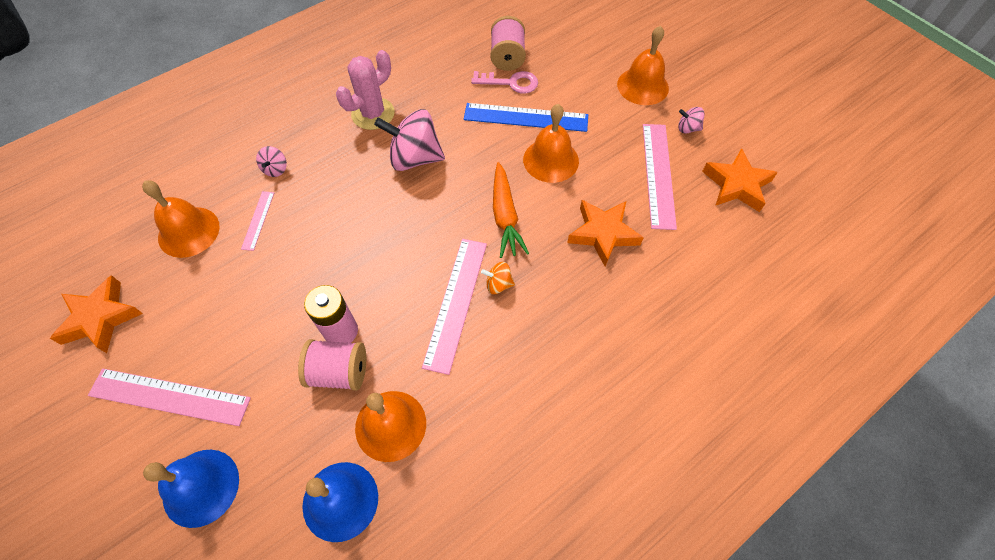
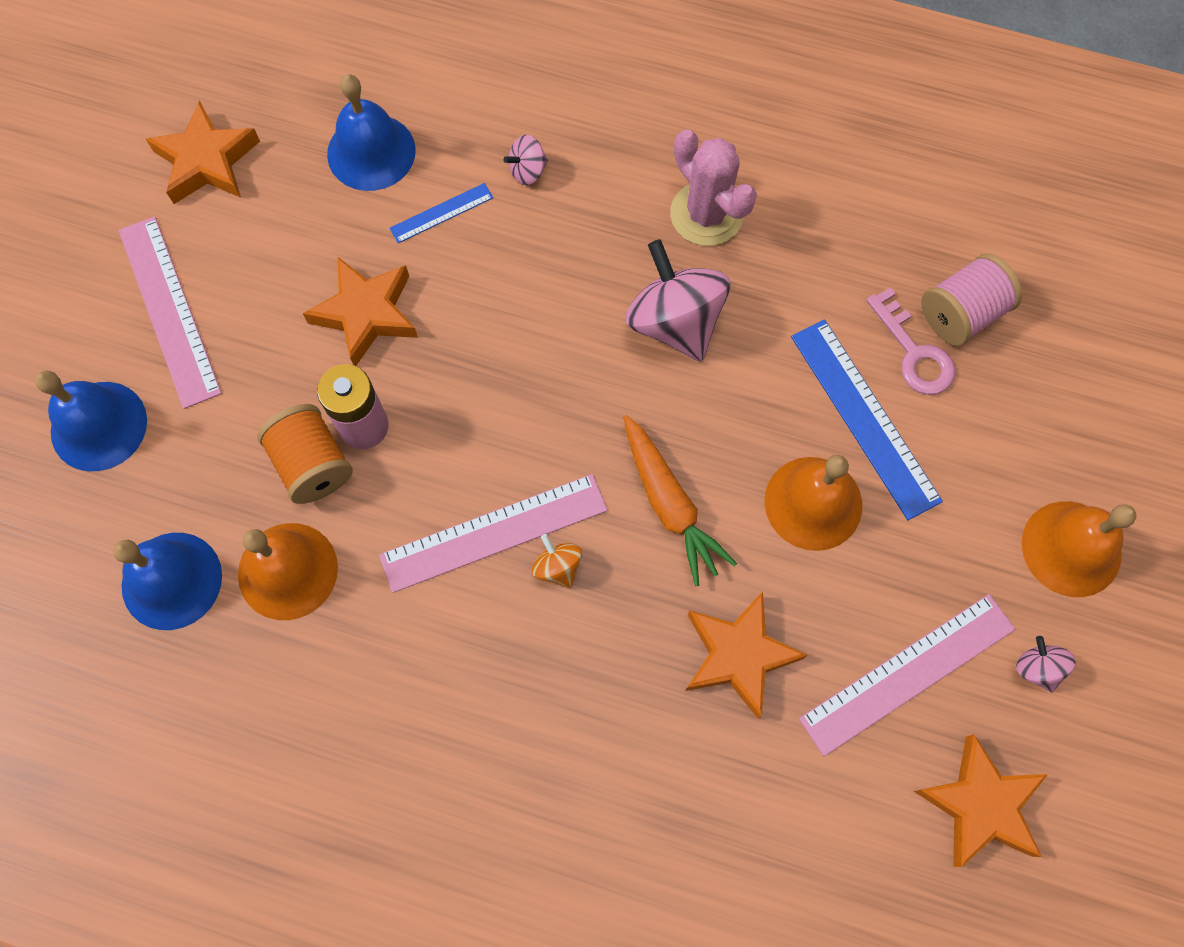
camera: 55 degrees right, 10 degrees up
orange bell [142,180,220,258] -> blue bell [327,74,416,191]
pink ruler [241,191,274,251] -> blue ruler [390,183,493,243]
pink spool [298,339,366,391] -> orange spool [257,404,353,504]
pink cactus [336,50,395,130] -> pink cactus turned 45 degrees clockwise [670,129,757,246]
orange carrot [493,162,529,258] -> orange carrot turned 75 degrees counterclockwise [623,415,737,586]
none -> orange star [303,257,418,366]

